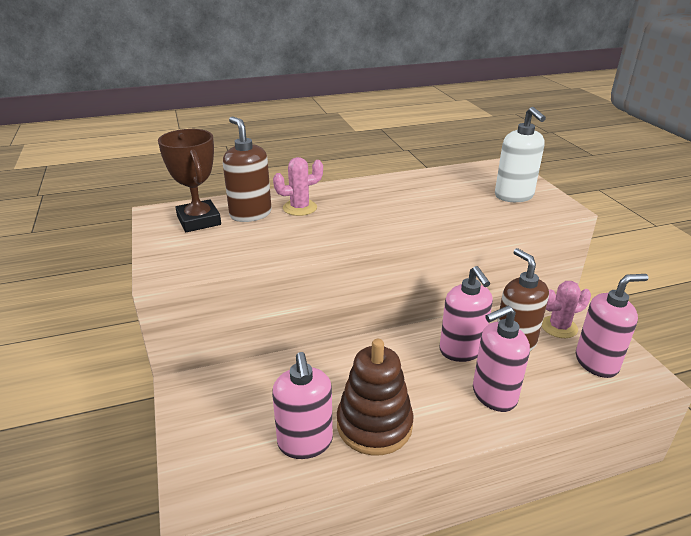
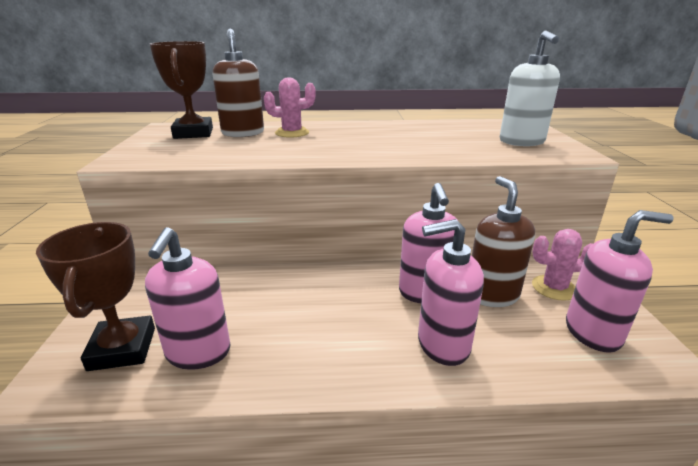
camera: 15 degrees right, 5 degrees down
brown stacking toy [337,339,414,455] -> none
none -> brown trophy [36,222,155,371]

